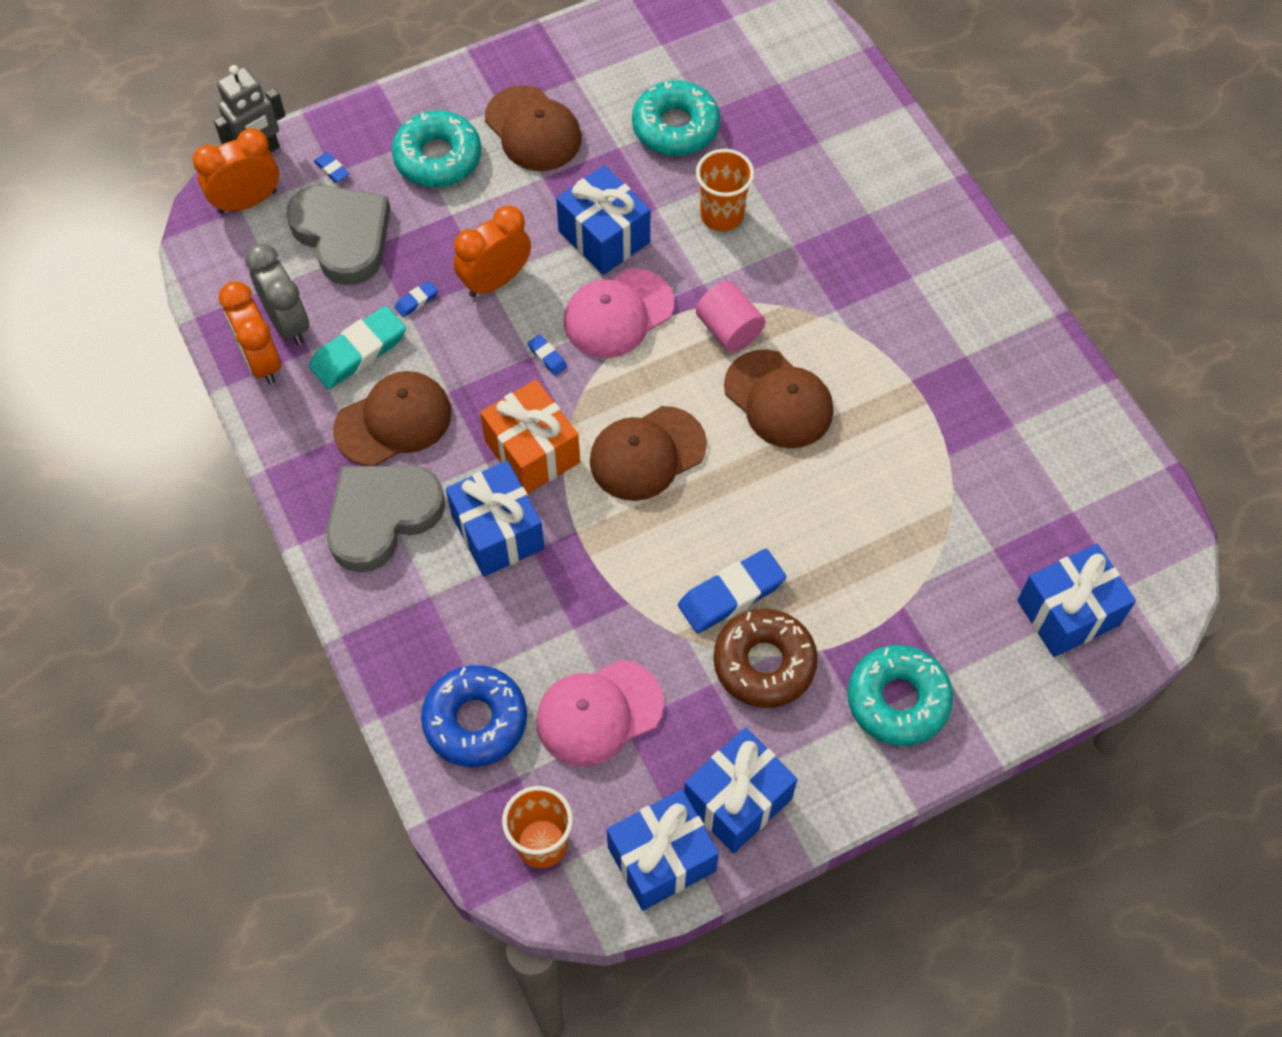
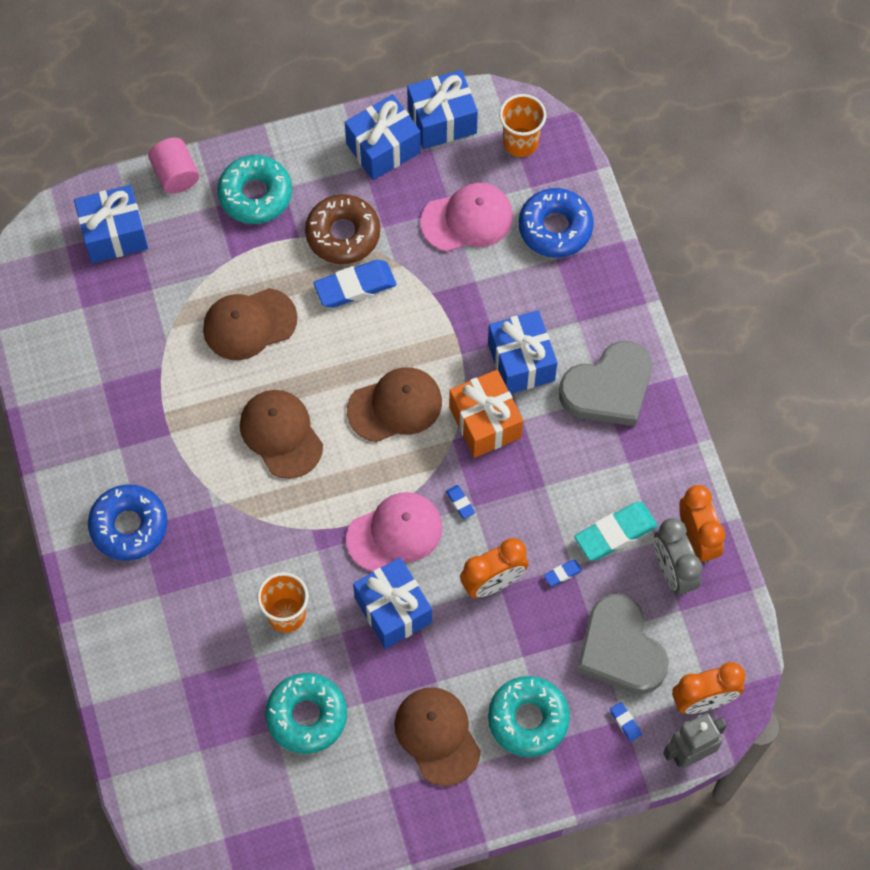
camera: 170 degrees left, 5 degrees up
brown cap [333,371,451,466] -> brown cap moved to [203,288,297,360]
pink cylinder [696,281,765,352] -> pink cylinder moved to [148,138,199,194]
none -> blue donut [88,484,168,561]

